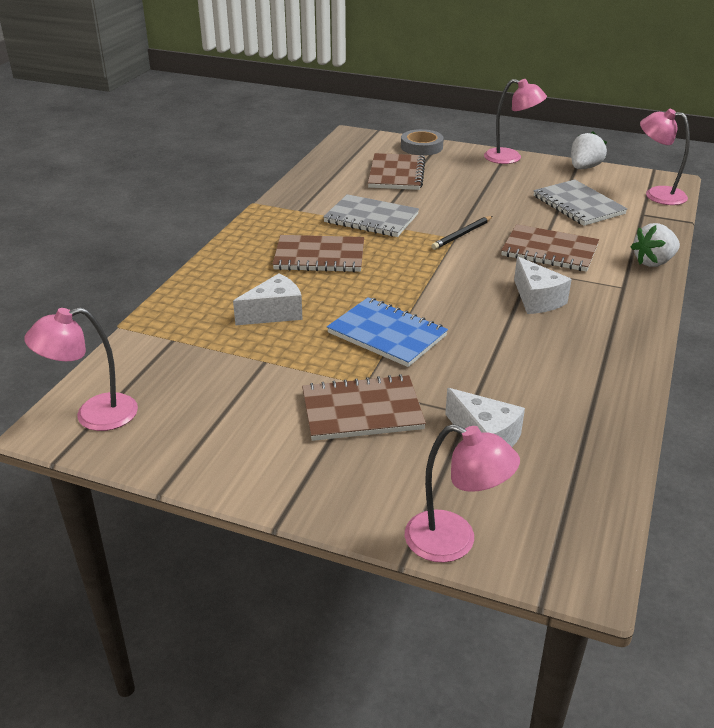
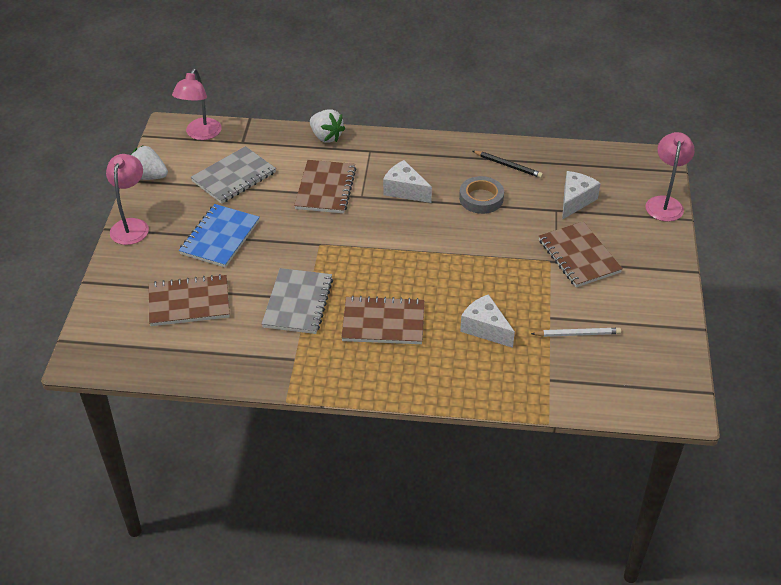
camera: 105 degrees left, 10 degrees up
pink lamp [24,307,138,431] -> none
brown notebook [273,235,364,272] -> brown notebook turned 75 degrees counterclockwise [341,296,424,344]
blue notebook [327,297,448,367] -> blue notebook moved to [179,204,260,268]
grey tape [401,129,444,156] -> grey tape moved to [459,176,504,214]
black pencil [431,216,493,250] -> black pencil moved to [473,151,543,178]
white cheese [514,257,572,314] -> white cheese turned 105 degrees counterclockwise [383,160,432,203]
none -> white pencil [531,328,621,337]

